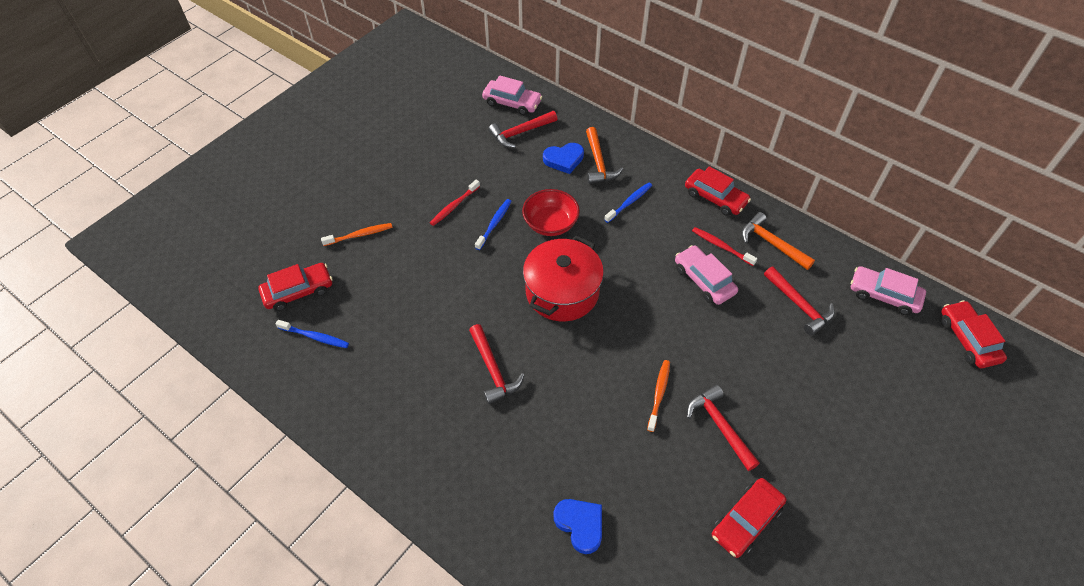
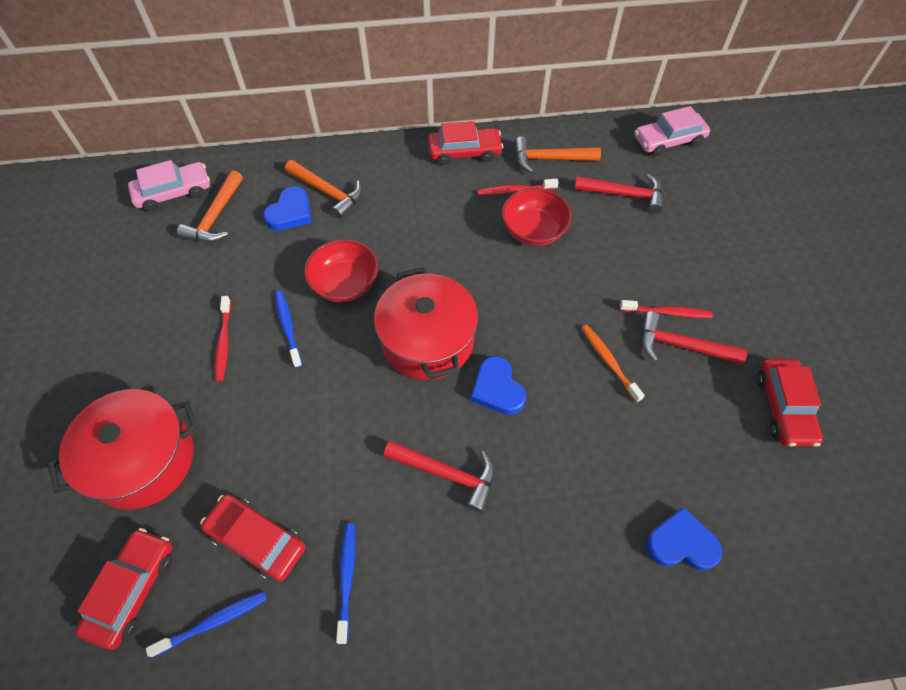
camera: 45 degrees left, 5 degrees up
orange toothbrush [321,223,393,246] -> red pot [47,389,198,510]
red hammer [488,111,557,148] -> orange hammer [177,170,243,243]
blue toothbrush [604,182,652,223] -> blue toothbrush moved to [336,523,355,644]
pink car [675,245,738,305] -> red bowl [502,188,572,246]
red car [941,300,1007,368] -> red car moved to [200,494,305,582]
none -> blue heart [471,356,526,415]
none -> red toothbrush [620,300,713,318]

